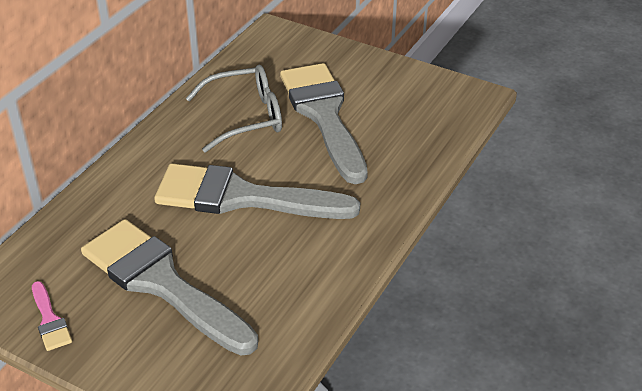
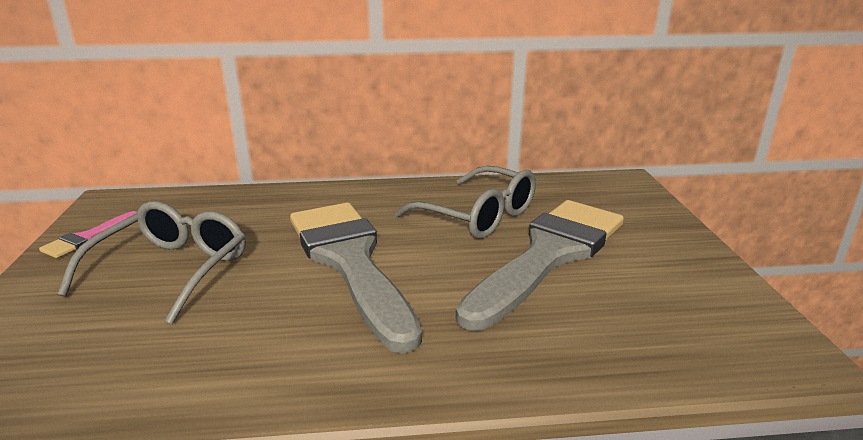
camera: 55 degrees right, 15 degrees down
grey brush [81,219,258,356] -> grey glasses [58,201,245,324]

